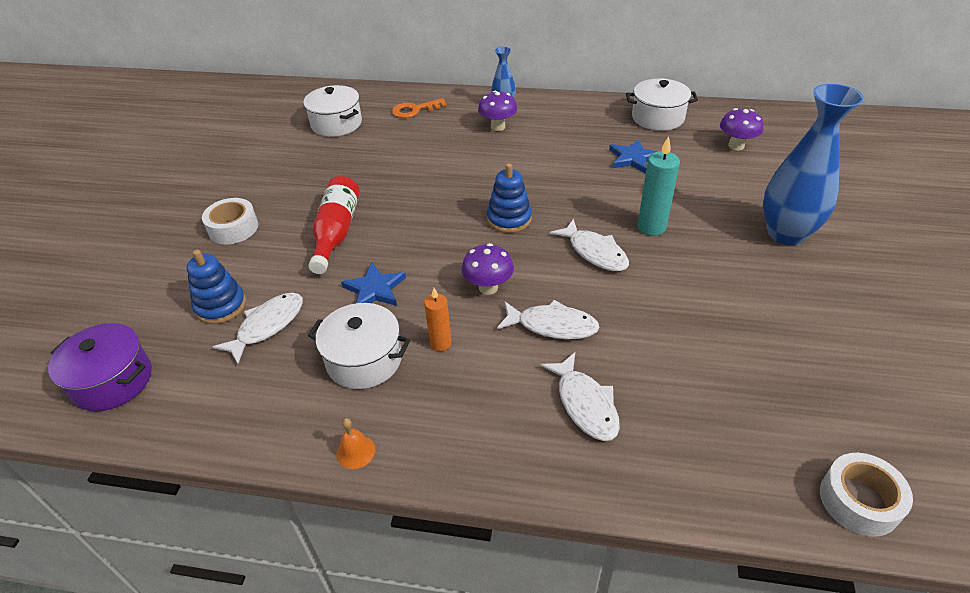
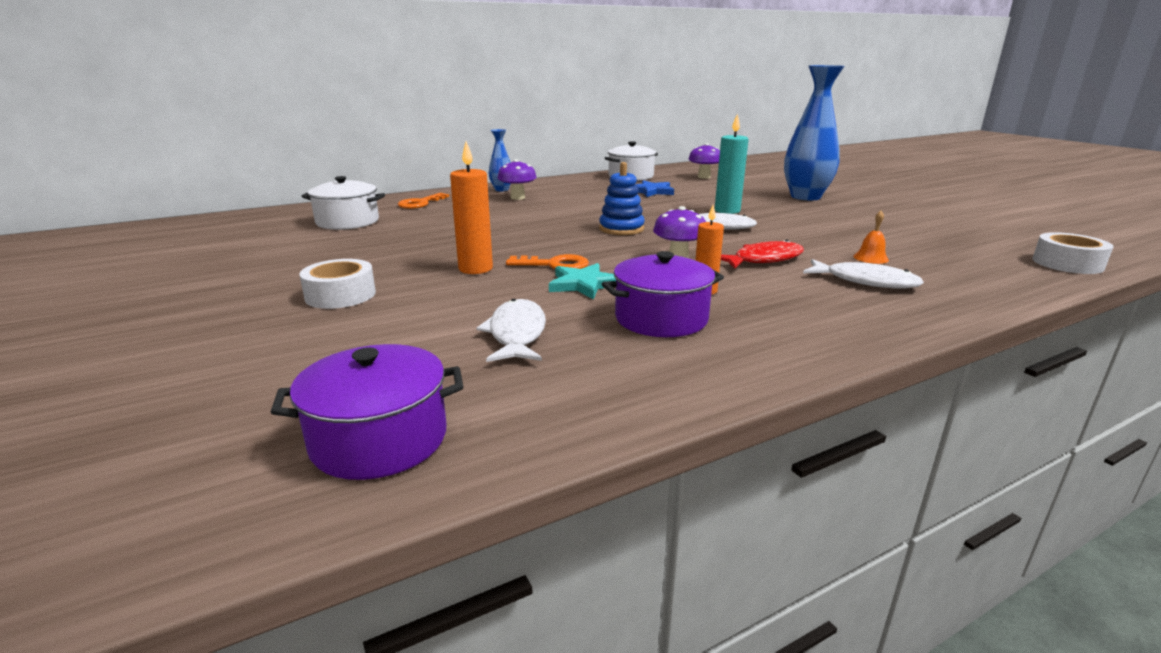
camera: 40 degrees left, 20 degrees down
blue stacking toy [187,250,246,324] -> none
red bottle [308,176,360,274] -> orange candle [450,141,493,274]
white pot [308,303,410,389] -> purple pot [602,251,724,337]
orange bell [336,418,375,469] -> orange bell moved to [853,211,889,264]
blue star [341,263,406,306] -> turquoise star [549,263,616,300]
white fish [497,300,600,340] -> red fish [721,240,804,269]
none -> orange key [506,254,589,269]

